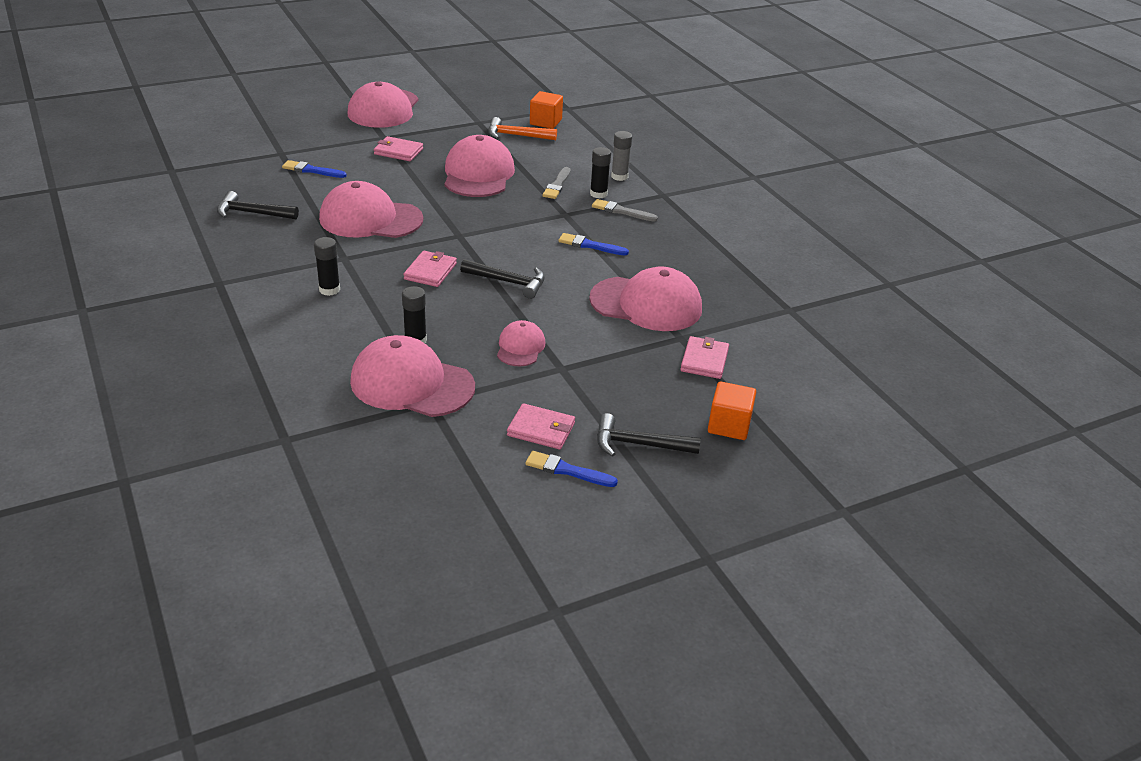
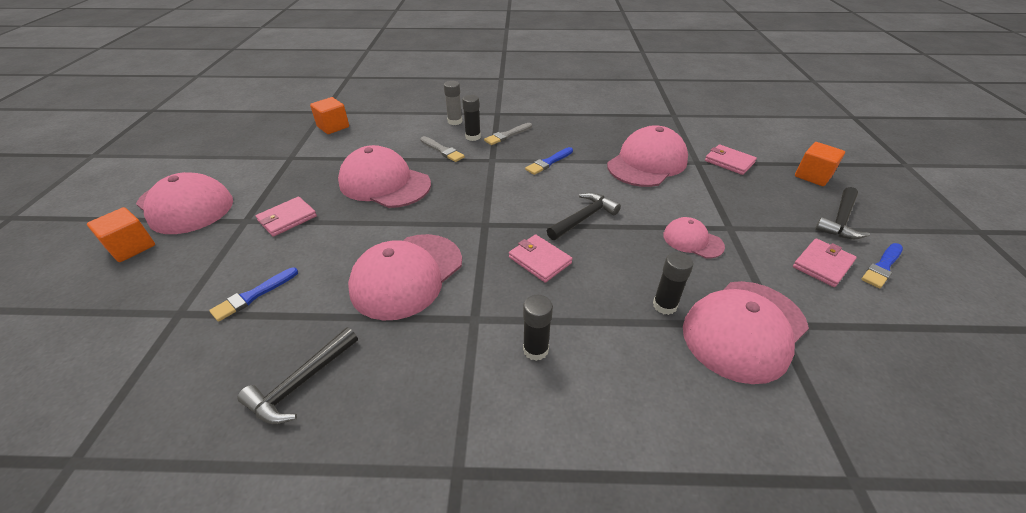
camera: 60 degrees left, 5 degrees up
orange hammer [488,117,557,140] -> none
none -> orange cube [87,207,155,262]

